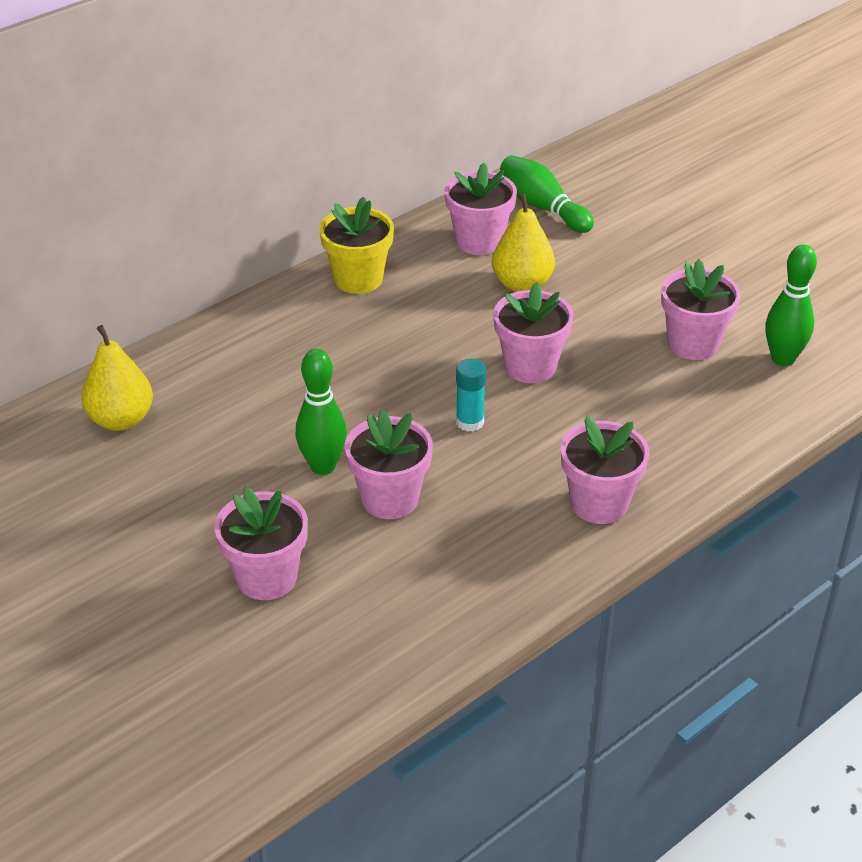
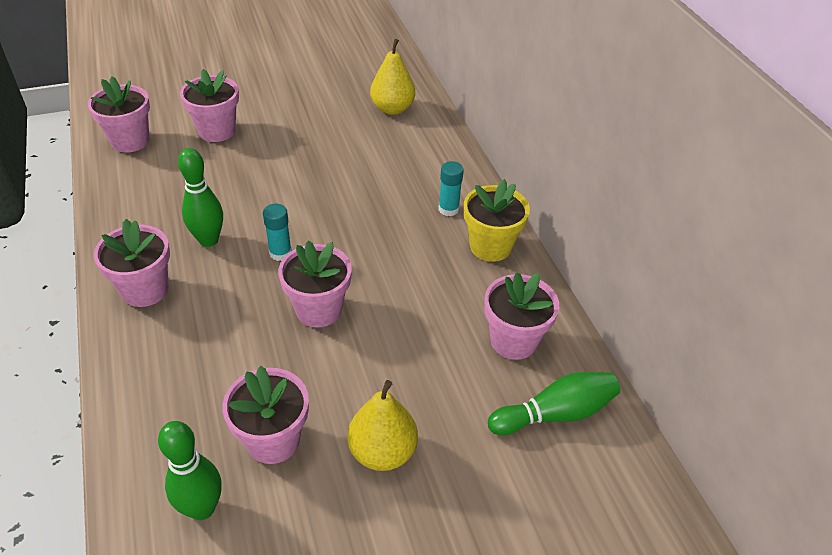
camera: 110 degrees right, 5 degrees up
green bowling pin [296,349,347,475] -> green bowling pin moved to [178,148,223,247]
pink flower pot [345,410,433,519] -> pink flower pot moved to [88,76,150,152]
yellow pear [492,193,555,292] -> yellow pear moved to [348,380,418,471]
none -> turquoise glue stick [438,161,464,216]

